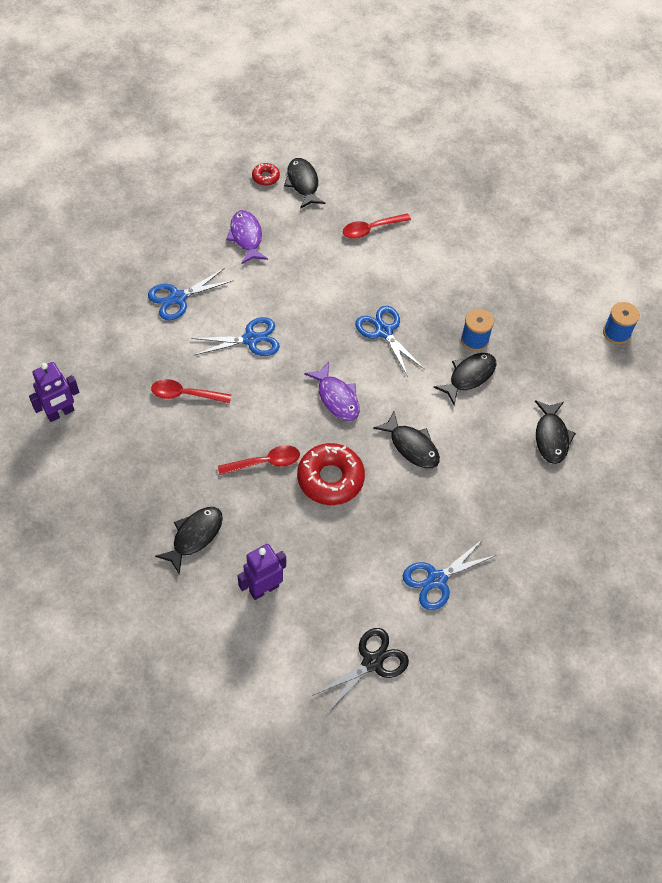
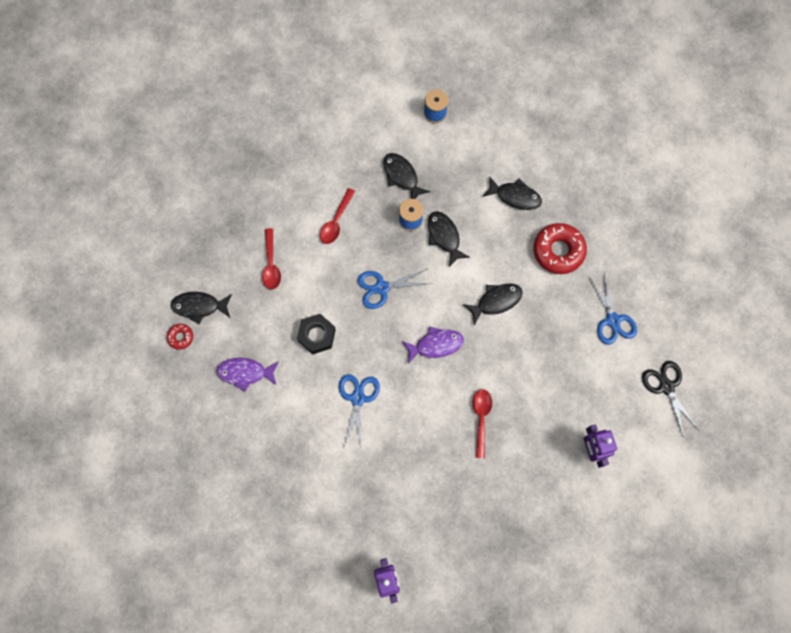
camera: 70 degrees left, 15 degrees up
blue scissors [148,269,232,320] -> none
red spoon [151,379,231,403] -> red spoon moved to [320,188,355,244]
black fish [155,507,223,574] -> black fish moved to [383,153,430,199]
red donut [297,443,365,505] -> red donut moved to [533,223,587,274]
none -> black nut [297,314,336,354]

